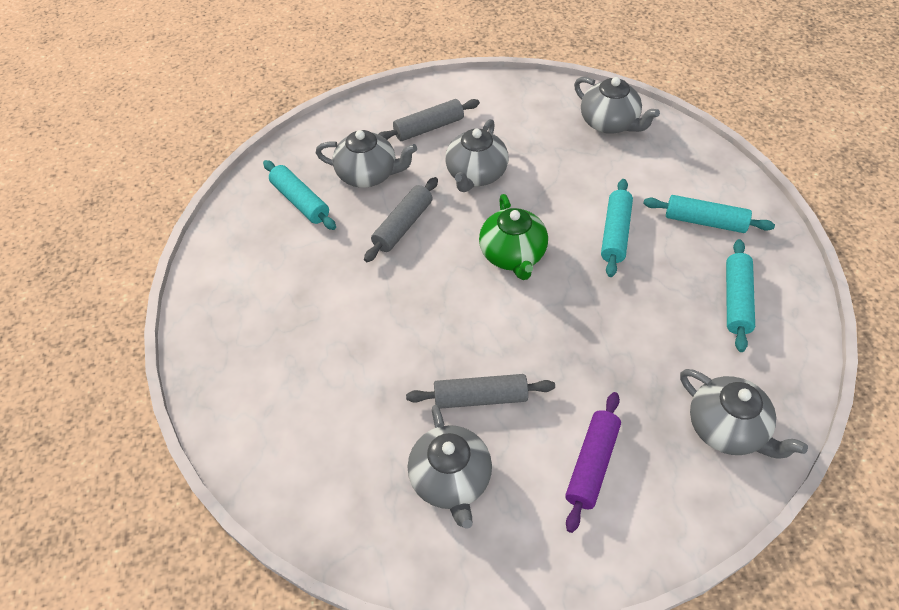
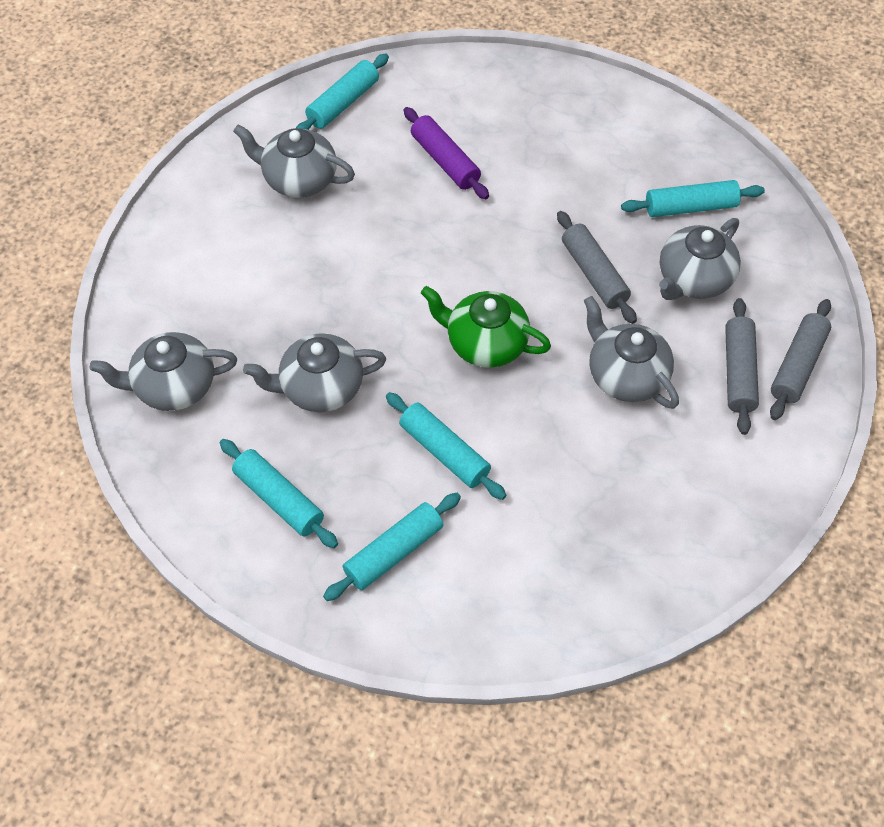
camera: 120 degrees right, 5 degrees up
grey rolling pin [406,374,555,409] -> grey rolling pin moved to [770,299,831,420]
purple rolling pin [565,392,621,533] -> purple rolling pin moved to [404,107,489,199]
grey teapot [574,77,660,134] -> grey teapot moved to [243,333,386,412]
none -> turquoise rolling pin [296,54,389,130]

